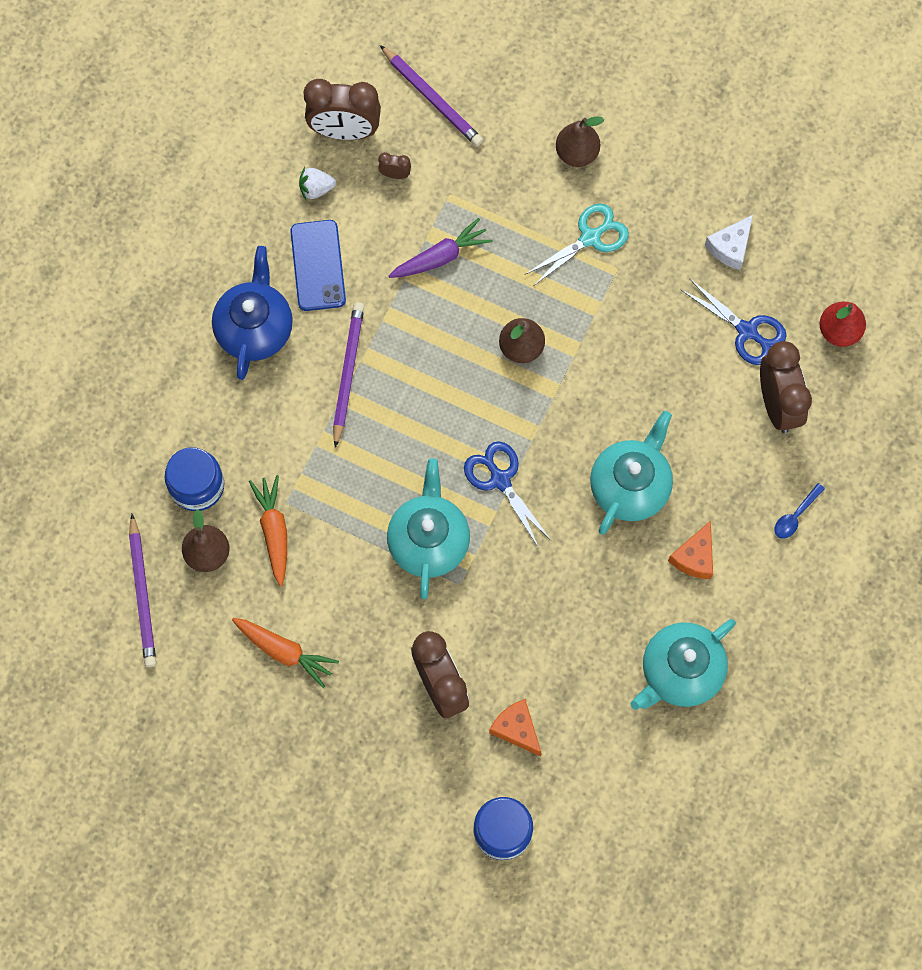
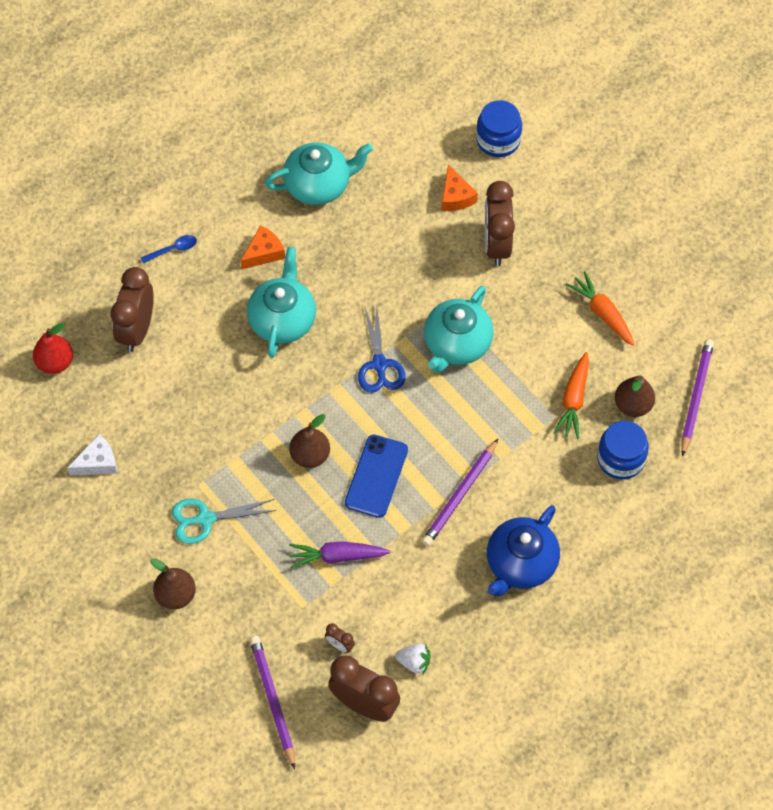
camera: 155 degrees left, 10 degrees down
blue phone [290,220,346,311] -> blue phone moved to [345,435,408,518]
turquoise teapot [590,411,673,535] -> turquoise teapot turned 135 degrees clockwise [247,247,316,358]
blue scissors [680,278,786,365] -> none

